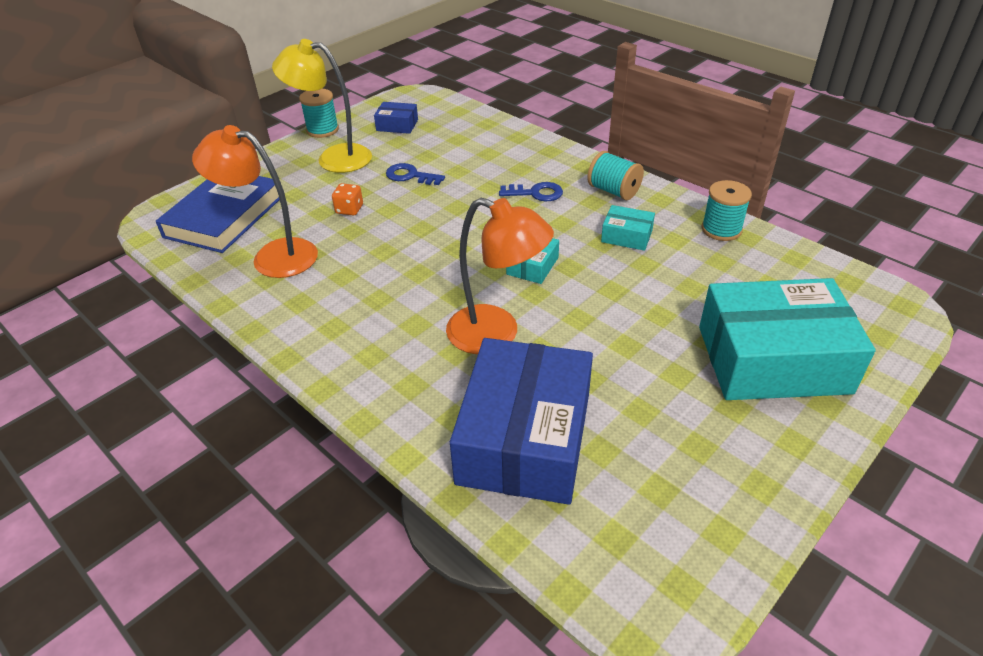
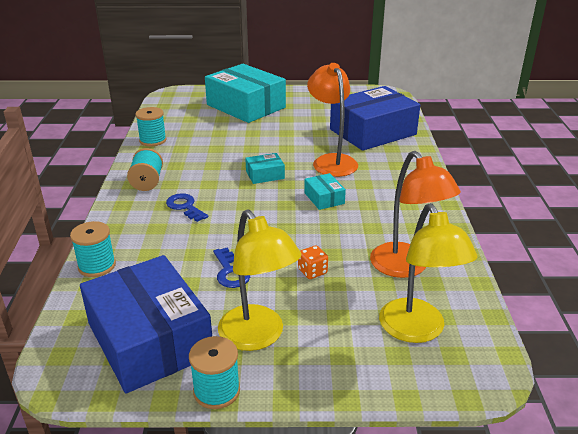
camera: 135 degrees left, 10 degrees down
blue book [156,176,280,253] -> yellow lamp [379,203,478,343]
blue box [374,102,418,134] -> blue box [80,255,212,393], size x2.33
turquoise box [601,205,655,251] -> turquoise box moved to [304,173,346,210]
none -> turquoise spool [70,221,116,277]

